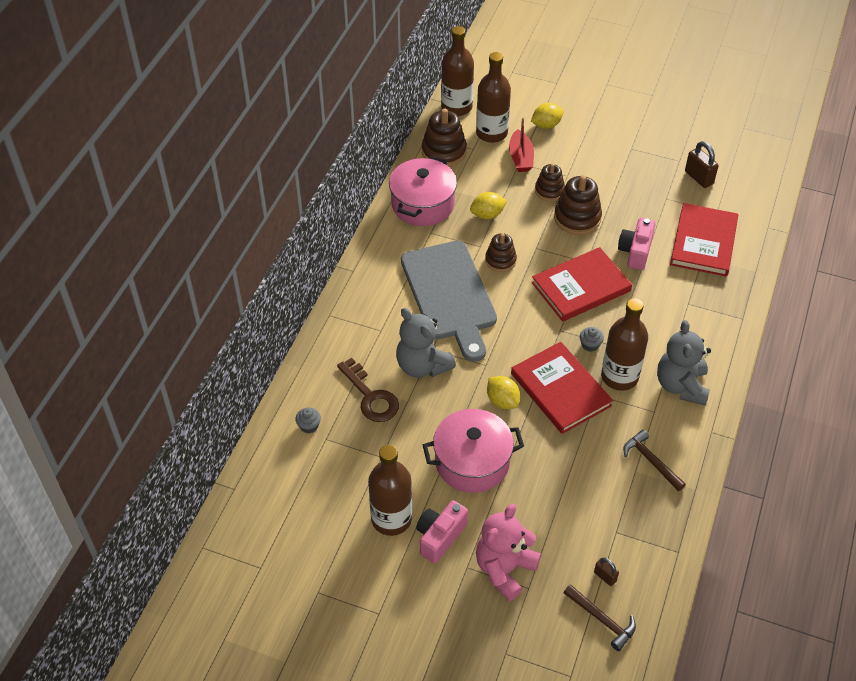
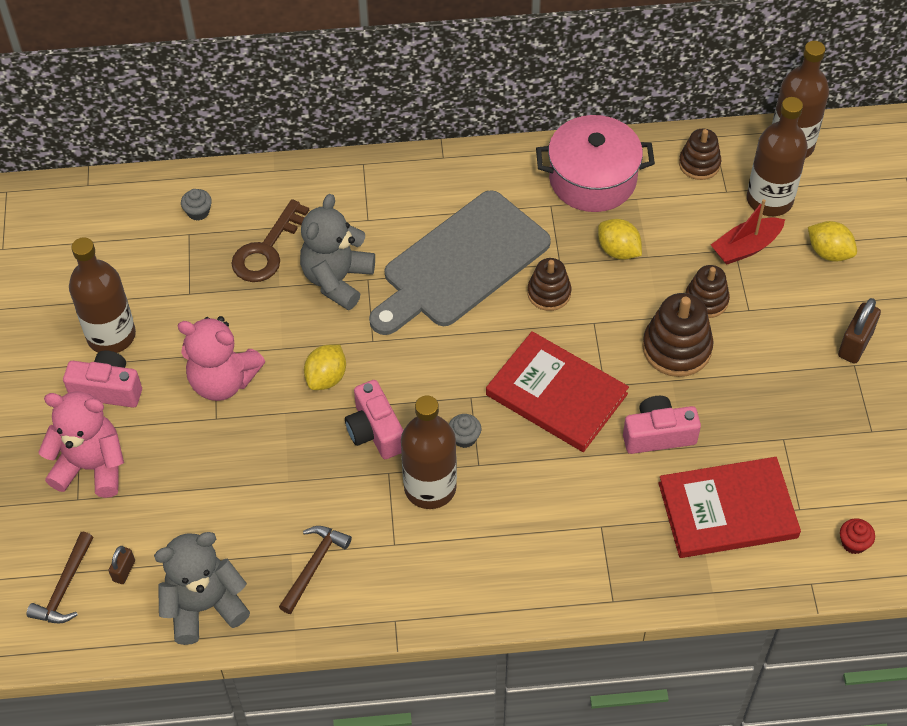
camera: 65 degrees right, 5 degrees up
brown stacking toy [422,108,467,167] -> brown stacking toy [679,129,721,180], size x0.65
pink pot [423,409,524,493] -> pink teddy bear [178,316,265,401]
red book [511,342,613,434] -> pink camera [345,380,403,459]
grey teddy bear [657,320,711,406] -> grey teddy bear moved to [154,532,250,645]
brown padlock [685,141,719,188] -> brown padlock moved to [838,298,881,364]
none -> red cupcake [840,518,875,554]

